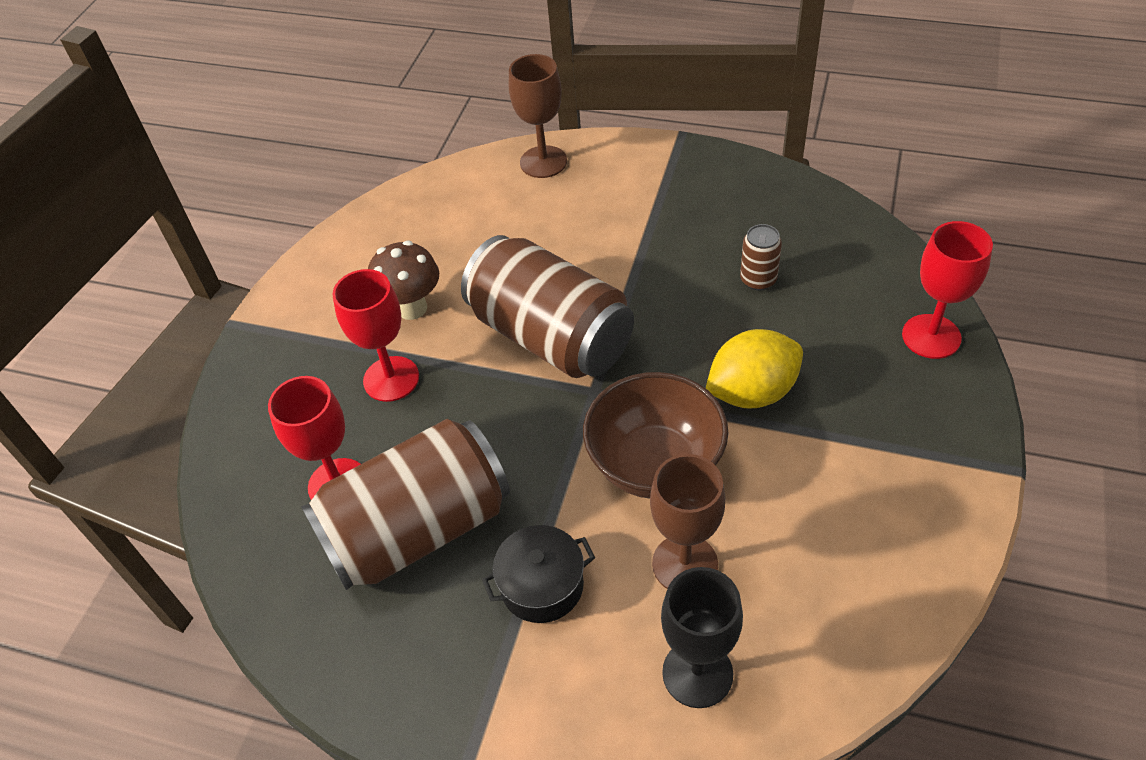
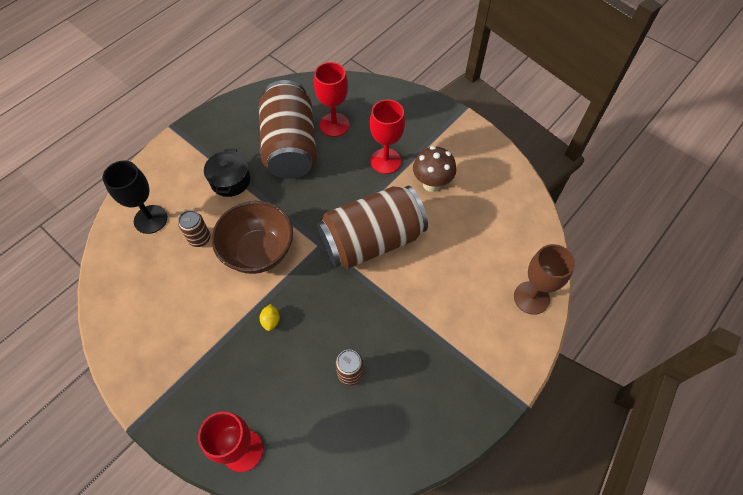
camera: 110 degrees right, 10 degrees up
brown goblet [650,454,725,589] -> brown can [178,210,211,247]
yellow lemon [706,329,803,409] -> yellow lemon [259,304,280,331], size x0.42

